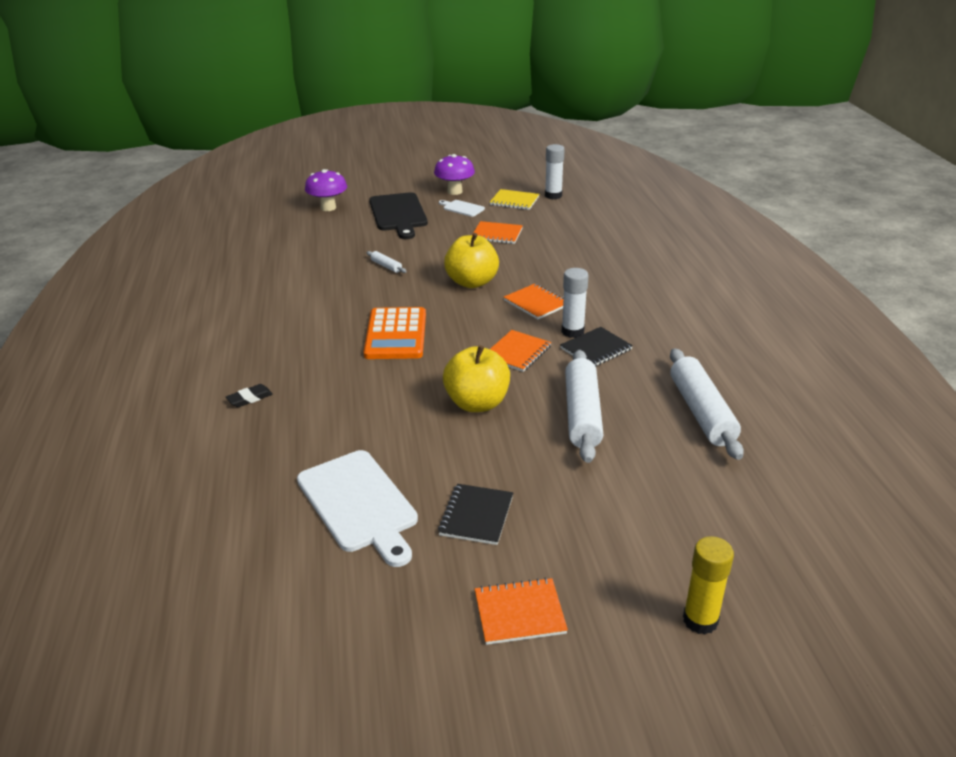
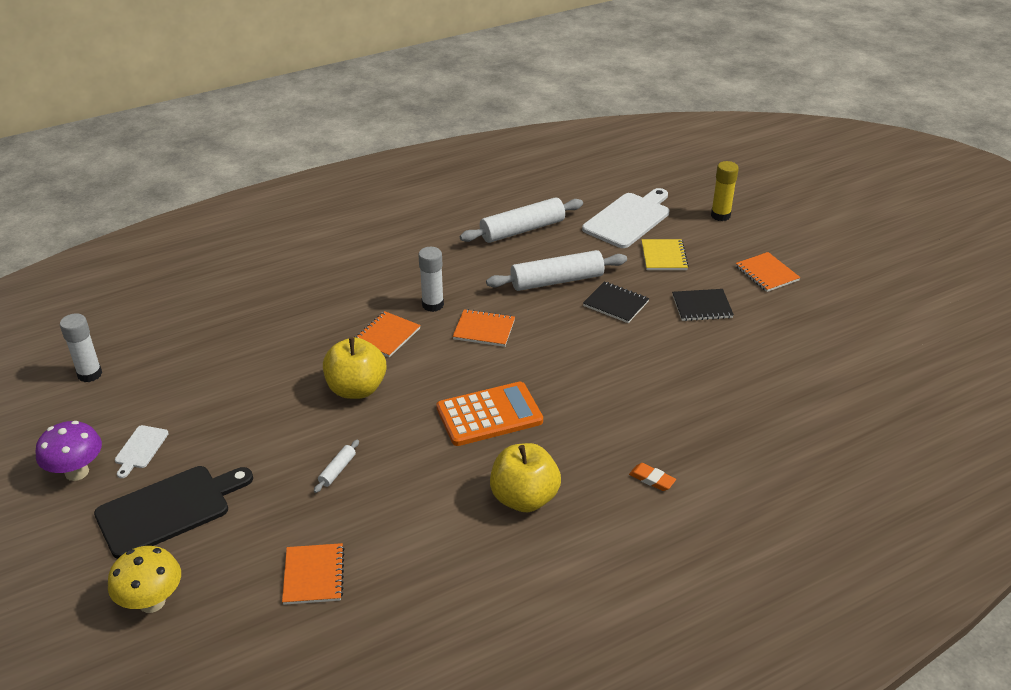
camera: 110 degrees left, 5 degrees up
black eraser [226,384,273,407] -> orange eraser [629,463,676,491]
white cutting board [297,450,418,567] -> white cutting board moved to [582,188,669,248]
purple mushroom [305,169,347,211] -> yellow mushroom [108,546,181,613]
yellow apple [443,345,510,412] -> yellow apple moved to [490,443,561,512]
orange notebook [472,221,523,244] -> orange notebook moved to [282,543,345,605]
yellow notebook [490,189,539,210] -> yellow notebook moved to [641,239,689,270]
black notebook [560,327,633,366] -> black notebook moved to [583,281,649,323]

